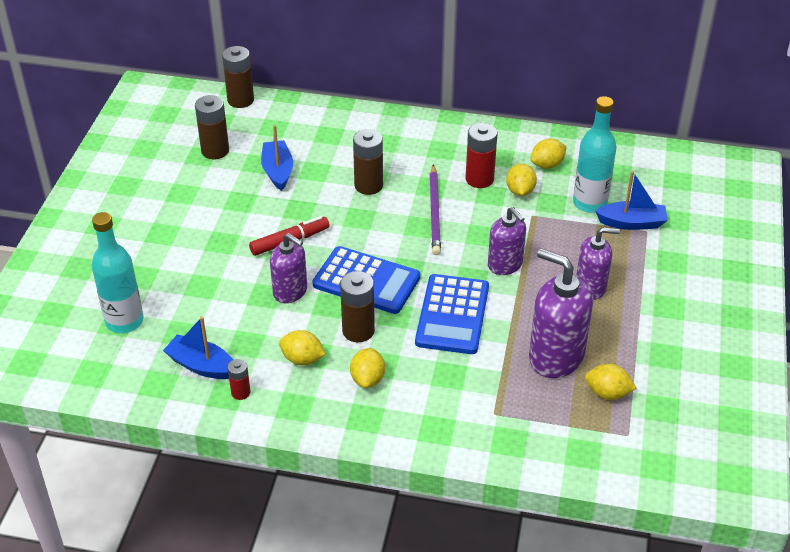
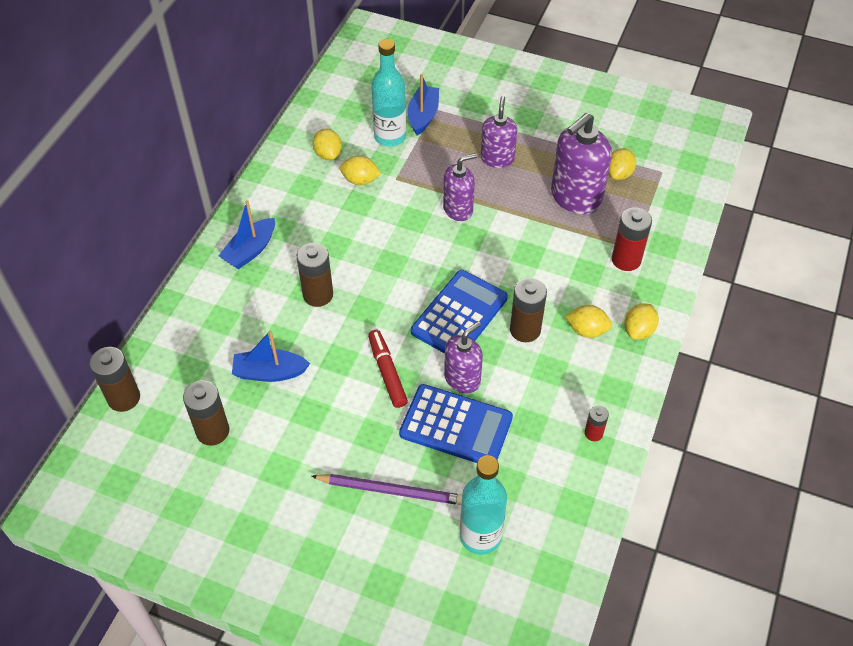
camera: 80 degrees left, 10 degrees up
blue boat [163,317,233,379] -> blue boat moved to [219,200,275,269]
yellow lemon [279,330,326,365] -> yellow lemon moved to [624,303,659,340]
blue calculator [415,274,489,354] -> blue calculator moved to [399,384,513,463]
purple pencil [430,165,441,255] -> purple pencil moved to [311,474,462,505]
red battery [466,123,497,188] -> red battery moved to [612,207,652,271]

